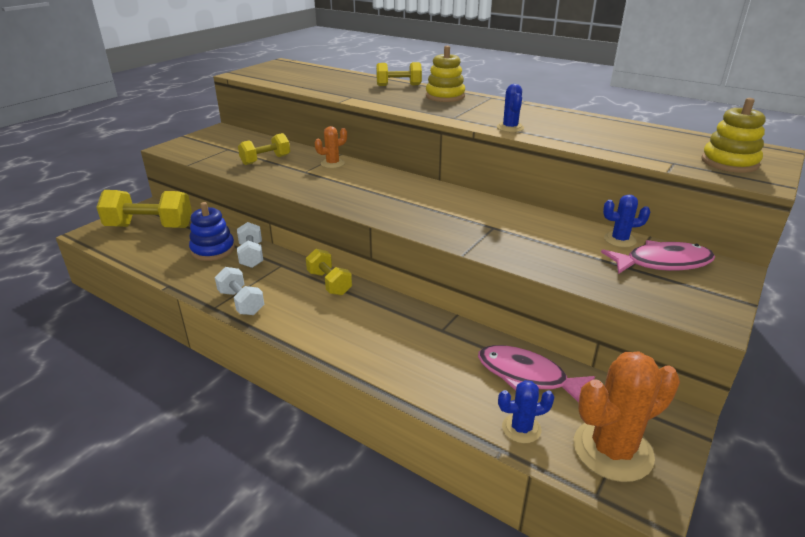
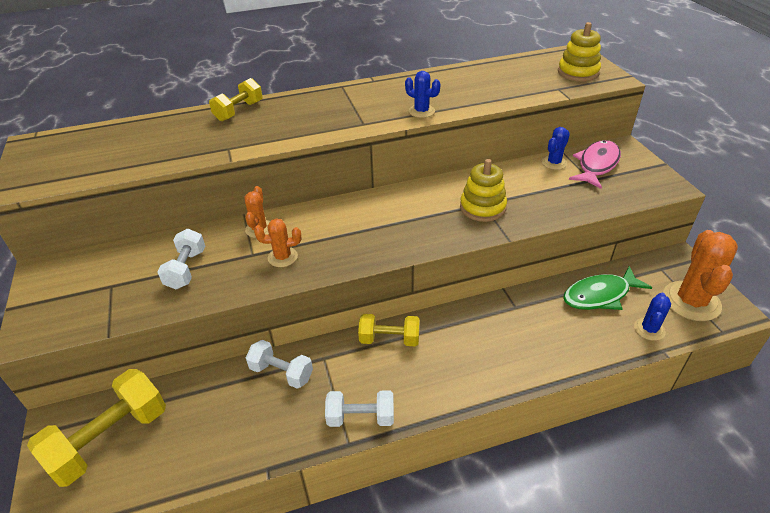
camera: 50 degrees left, 10 degrees up
blue stacking toy [189,202,235,261] -> none
yellow dumbbell [238,133,290,165] -> white dumbbell [157,229,205,289]
yellow stacking toy [426,46,465,102] -> yellow stacking toy moved to [460,159,507,222]
pink fish [478,345,595,403] -> green fish [563,266,653,310]
none -> orange cactus [254,218,301,267]

